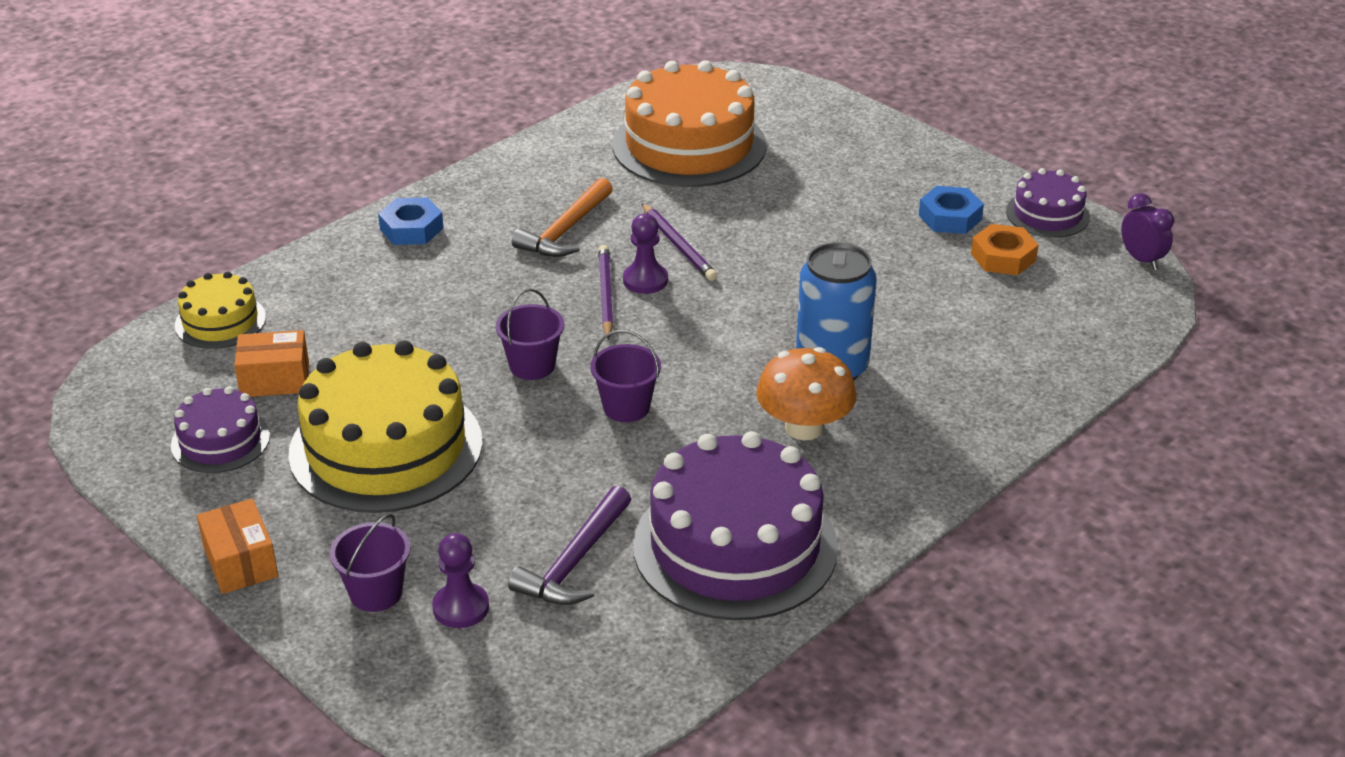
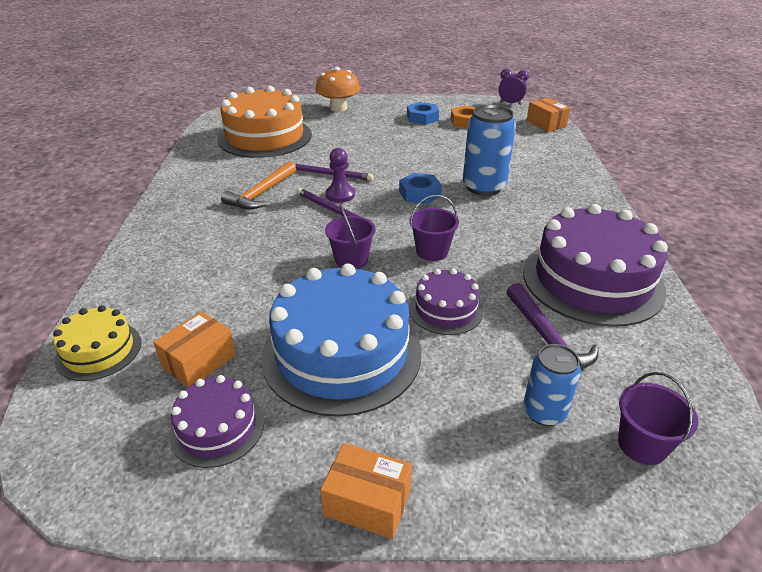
camera: 45 degrees left, 0 degrees up
yellow cake [288,340,483,513] -> blue cake [261,264,421,417]
purple bucket [330,514,411,612] -> purple bucket moved to [618,372,698,465]
blue nut [378,197,444,245] -> blue nut moved to [399,173,442,204]
purple pawn [432,533,489,628] -> blue can [523,344,581,426]
orange hammer [512,178,613,257] -> orange hammer turned 45 degrees clockwise [221,161,296,209]
orange mushroom [756,347,857,440] -> orange mushroom moved to [315,67,360,112]
purple cake [1006,168,1090,238] -> purple cake moved to [409,269,483,335]
none -> orange box [527,98,570,132]

